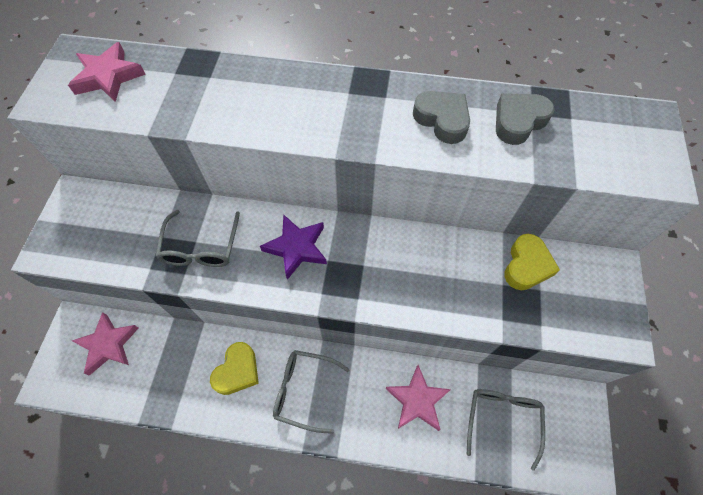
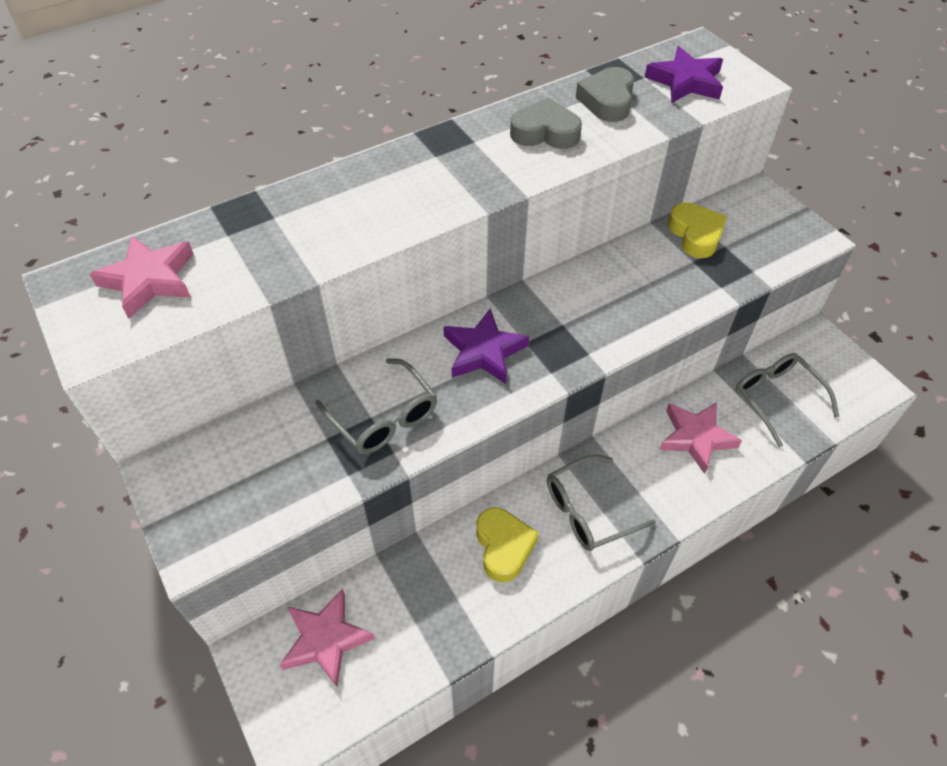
camera: 40 degrees left, 10 degrees down
none -> purple star [645,46,723,103]

